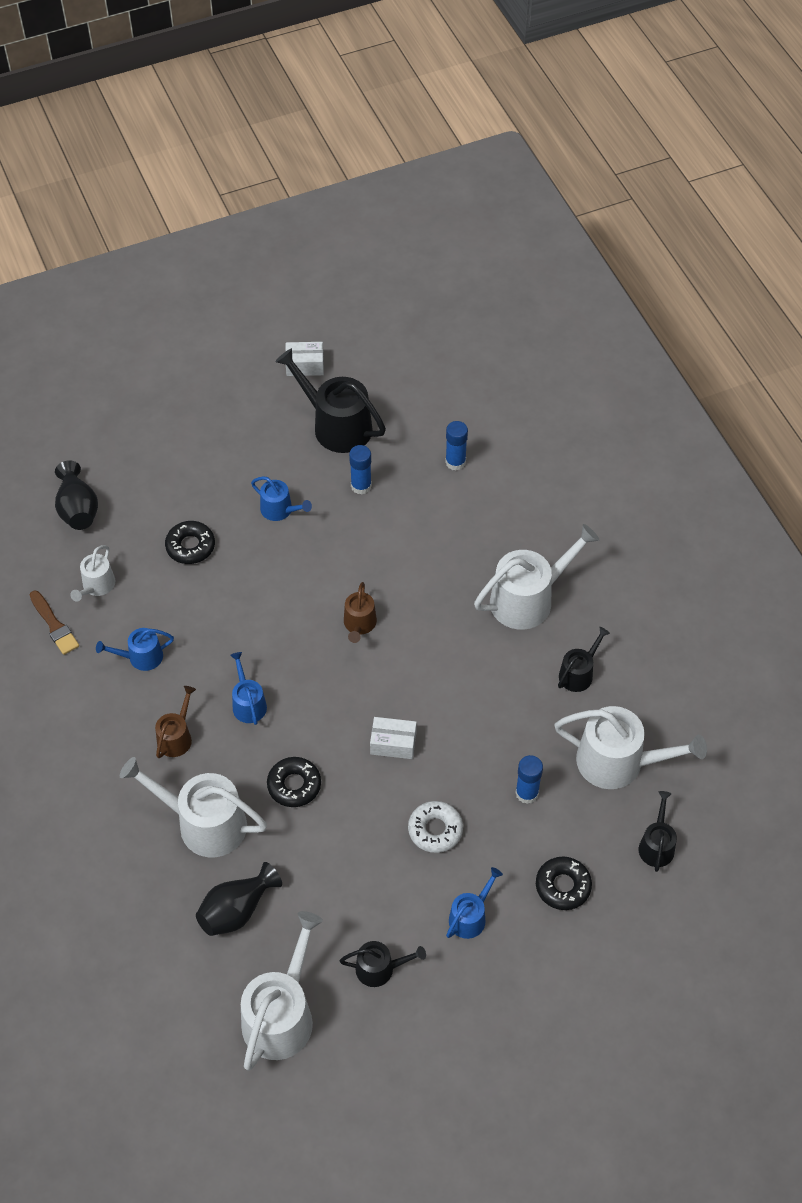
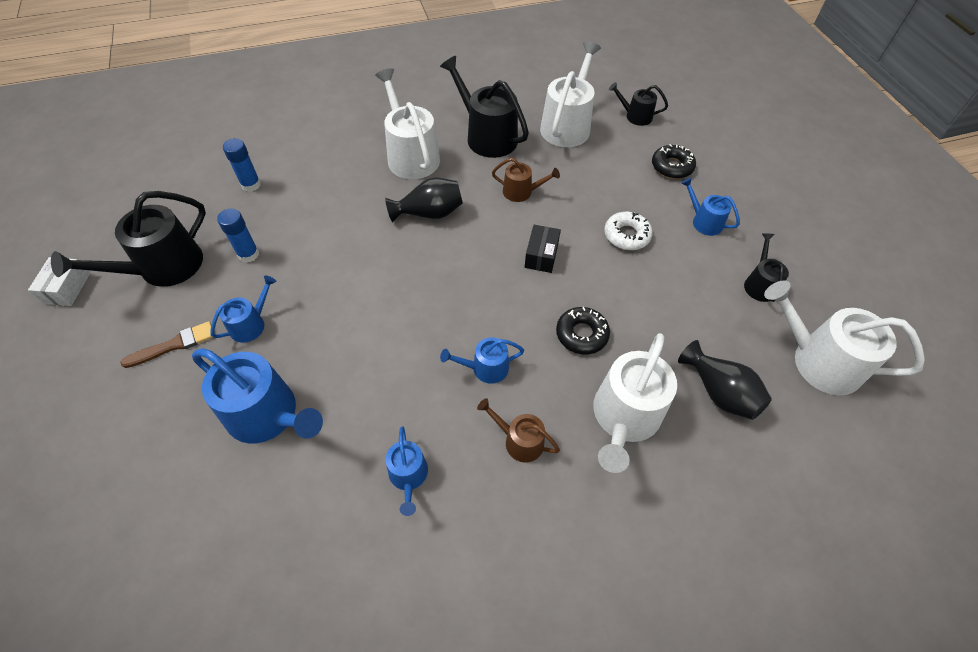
camera: 85 degrees left, 0 degrees up
brown brush [30,591,79,655] -> brown brush moved to [120,321,214,368]
black vase [55,460,98,530] -> black vase moved to [385,177,463,223]
white watering can [70,545,115,602] -> none
black donut [165,521,215,564] -> blue watering can [192,348,323,444]
brown watering can [344,582,377,643] -> brown watering can moved to [492,158,560,202]
white box [370,717,417,759] -> black box [525,225,561,273]
blue glue stick [515,755,543,804] -> none
black watering can [558,627,610,692] -> black watering can [440,56,529,158], size x1.87

